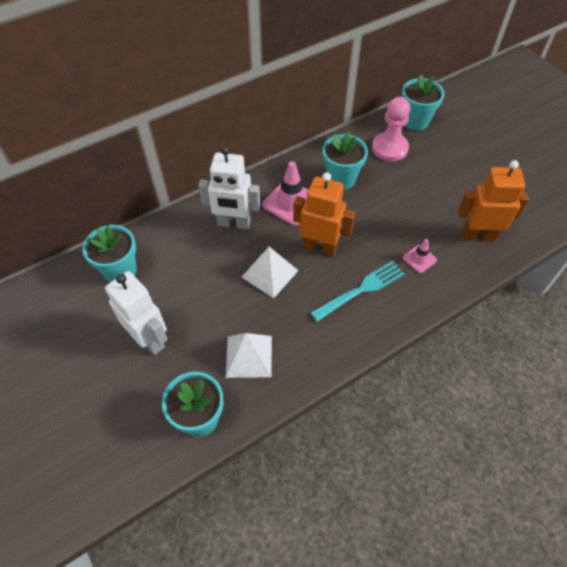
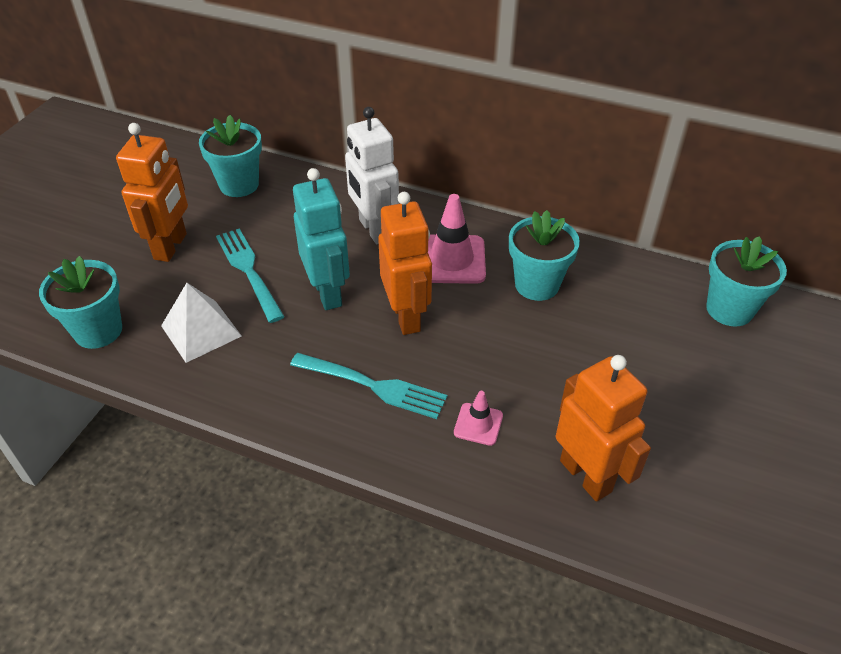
camera: 55 degrees right, 10 degrees down
white robot [105,271,168,355] -> orange robot [116,123,188,262]
white pyramid [242,247,299,298] -> turquoise robot [293,168,350,310]
pink pawn [372,97,410,161] -> none
none -> turquoise fork [216,228,285,323]

